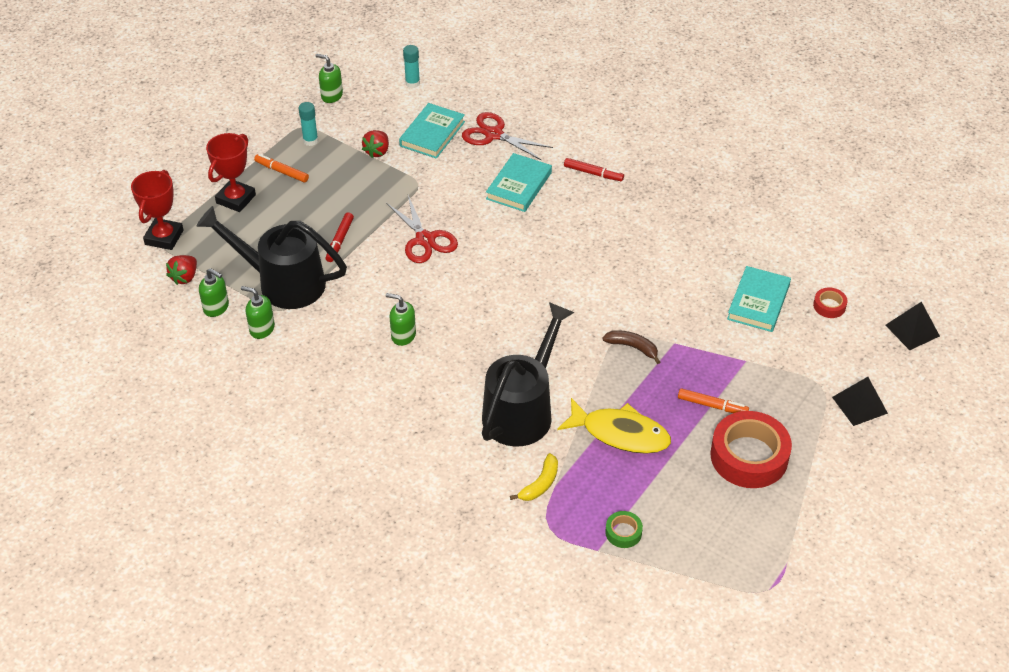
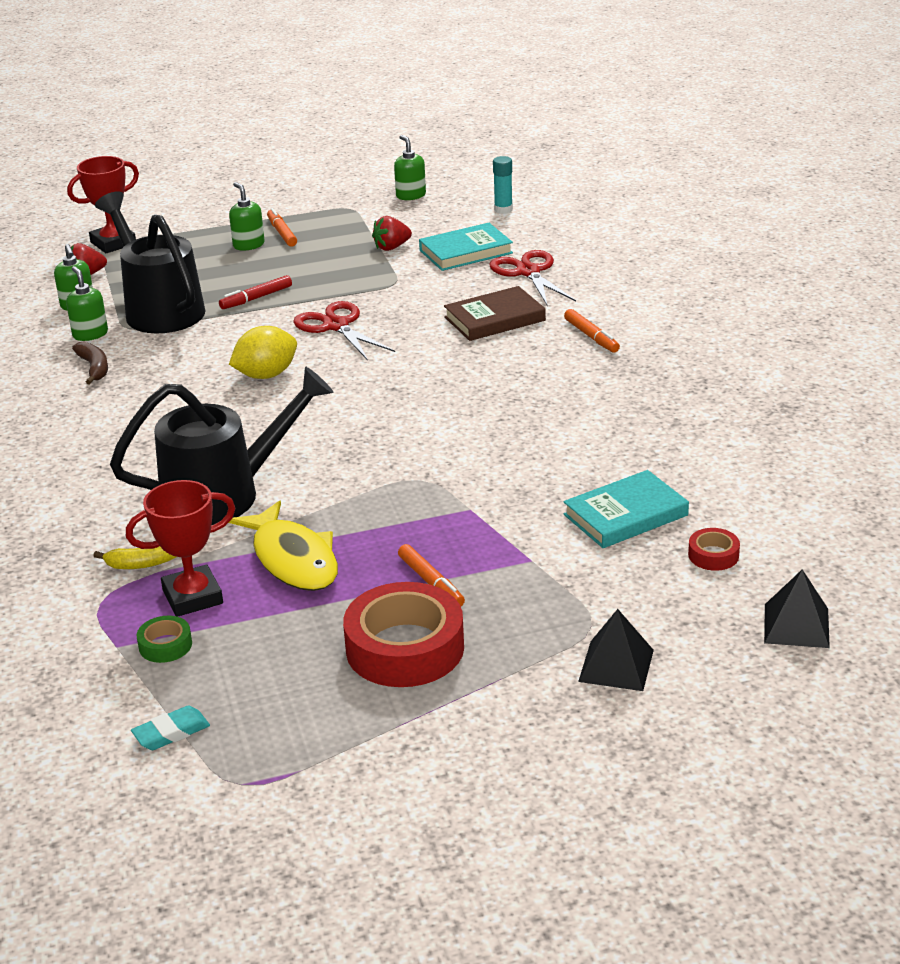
camera: 40 degrees right, 15 degrees down
red trophy [206,133,256,212] -> red trophy moved to [126,480,236,617]
turquoise glue stick [299,102,318,146] -> none
red scissors [386,195,458,263] -> red scissors turned 135 degrees clockwise [293,301,395,361]
green soap dispenser [386,293,416,346] -> green soap dispenser moved to [229,182,265,251]
turquoise book [486,153,552,212] -> brown book [444,286,546,341]
red marker [564,158,624,181] -> orange marker [564,309,620,352]
brown banana [602,330,660,364] -> brown banana moved to [72,342,108,384]
none -> turquoise eraser [131,706,210,750]
none -> yellow lemon [229,326,297,379]

